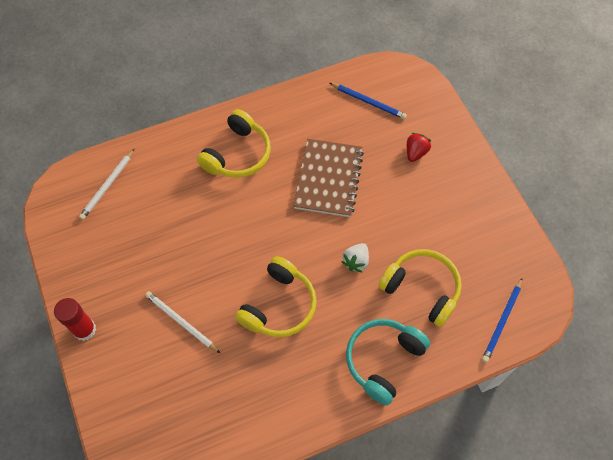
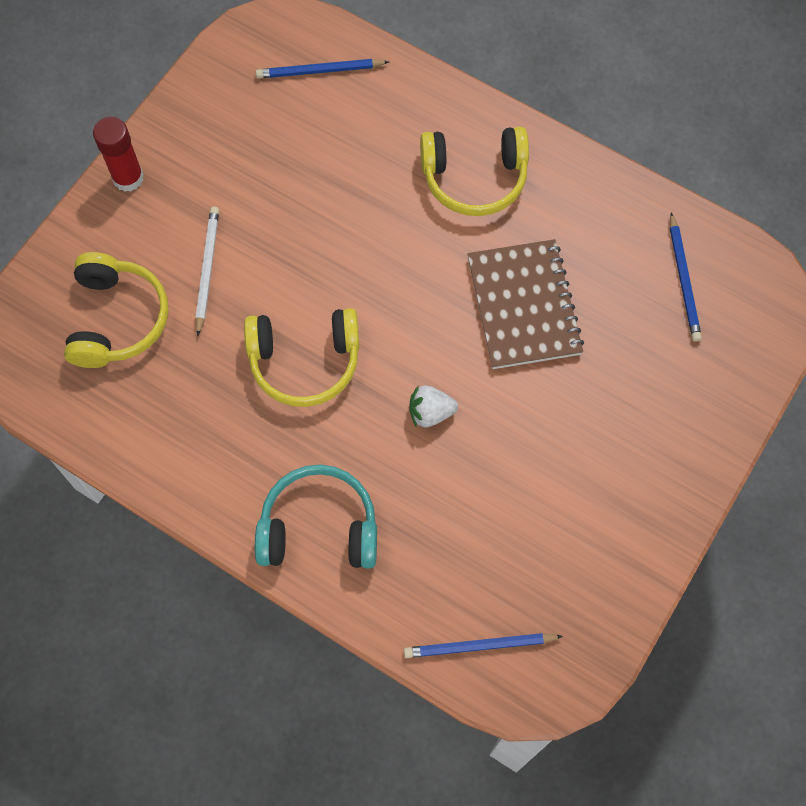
camera: 55 degrees right, 5 degrees up
white pencil [79,149,134,220] -> blue pencil [256,59,389,79]
brown notebook [293,139,364,217] -> brown notebook turned 75 degrees counterclockwise [467,239,584,369]
yellow headphones [378,249,462,327] -> yellow headphones moved to [64,252,169,368]
red strawberry [407,133,432,162] -> none

